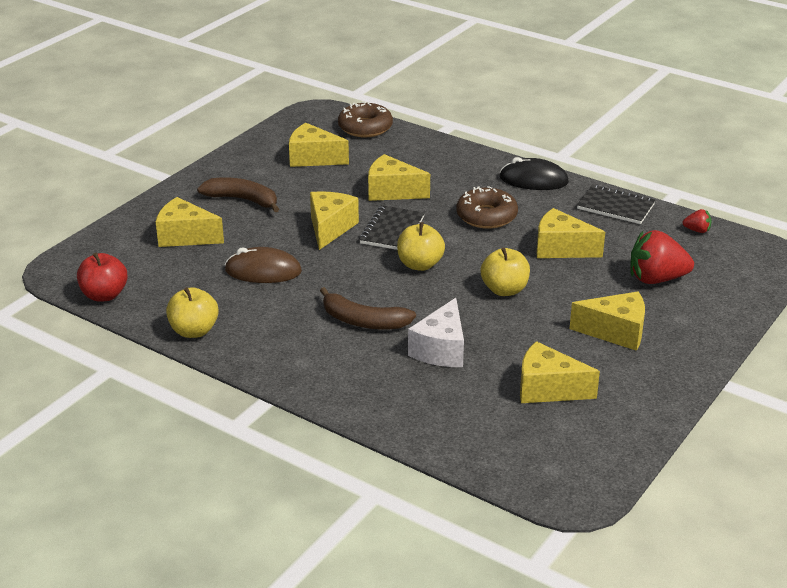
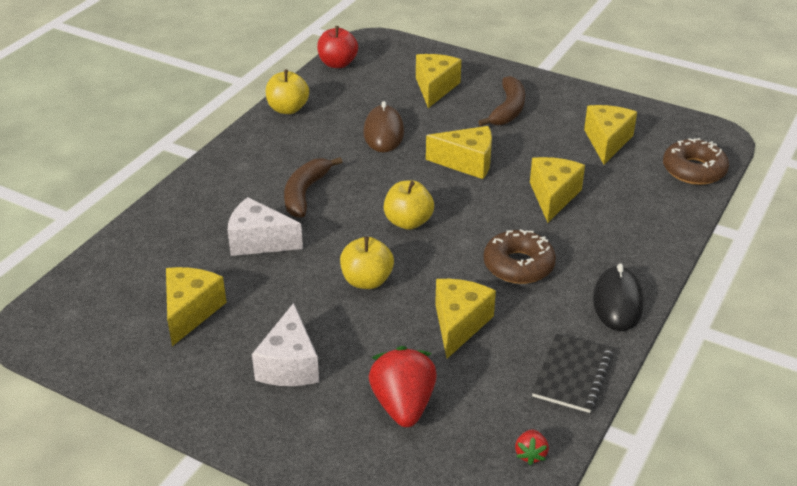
camera: 85 degrees right, 5 degrees up
black notebook [359,205,425,250] -> none
yellow cheese [570,292,645,351] -> white cheese [252,303,319,386]

